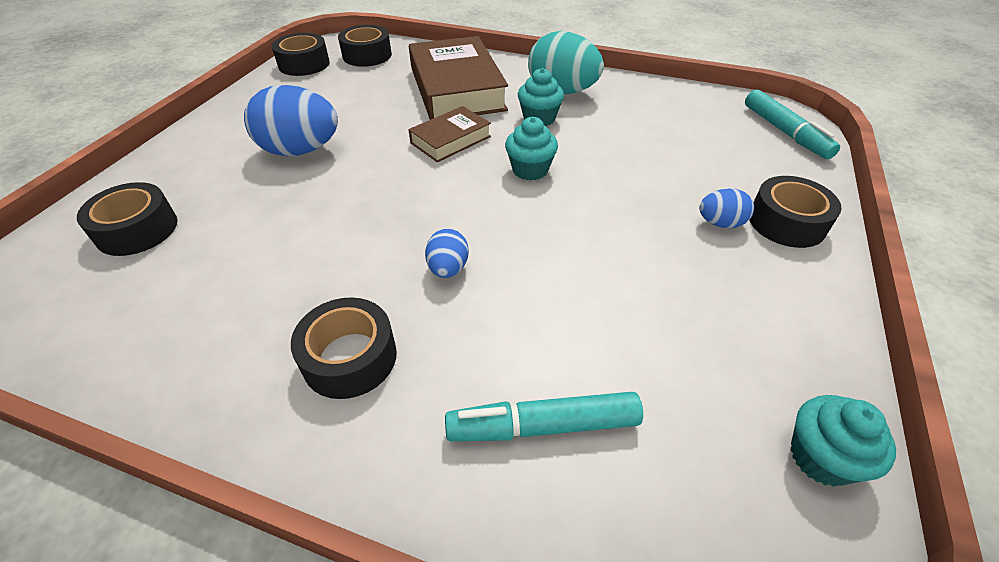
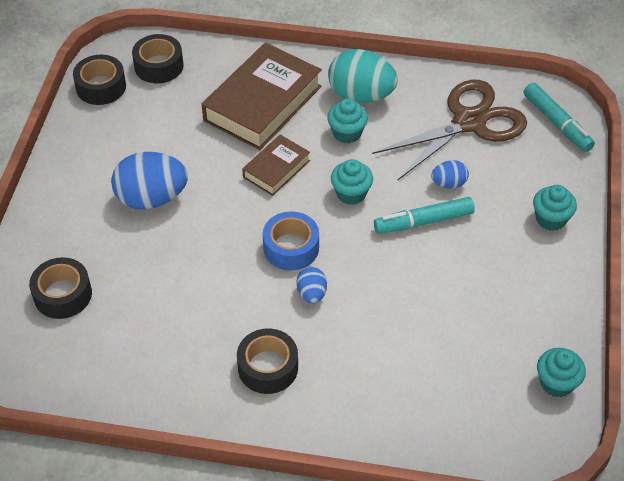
camera: 10 degrees left, 5 degrees up
brown book [409,36,508,120] -> brown book turned 60 degrees clockwise [202,43,322,150]
turquoise marker [445,392,643,441] -> turquoise marker moved to [374,197,475,234]
blue egg [699,188,754,228] -> blue egg moved to [431,160,469,189]
black tape [749,176,842,248] -> turquoise cupcake [533,185,577,231]
none -> blue tape [263,211,319,270]
none -> brown scissors [372,80,527,180]

